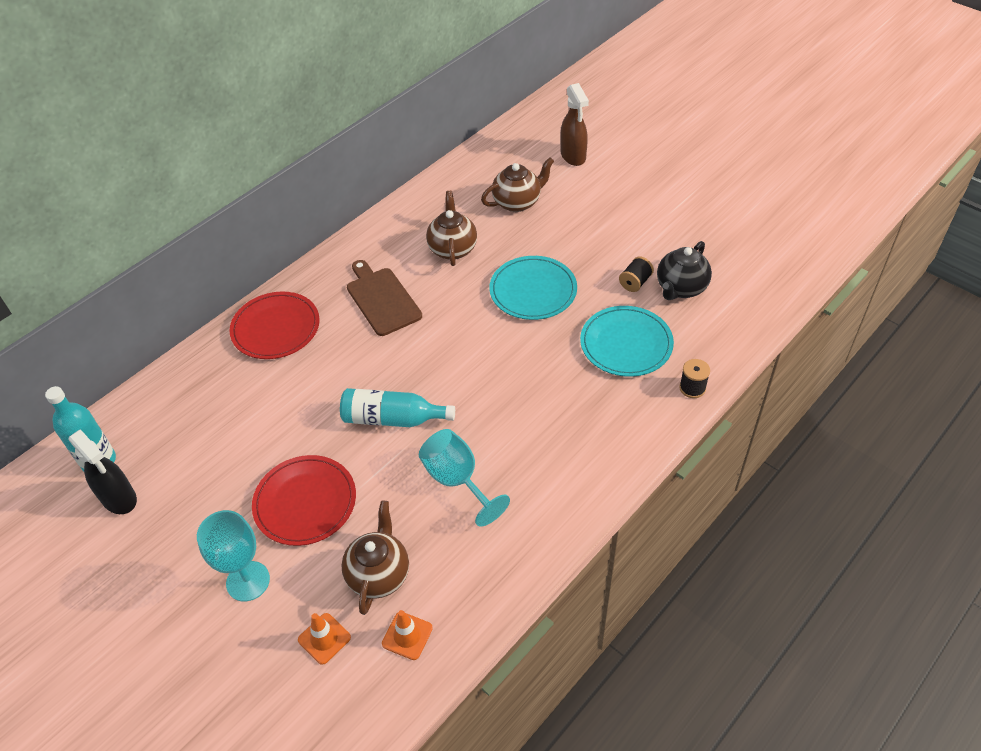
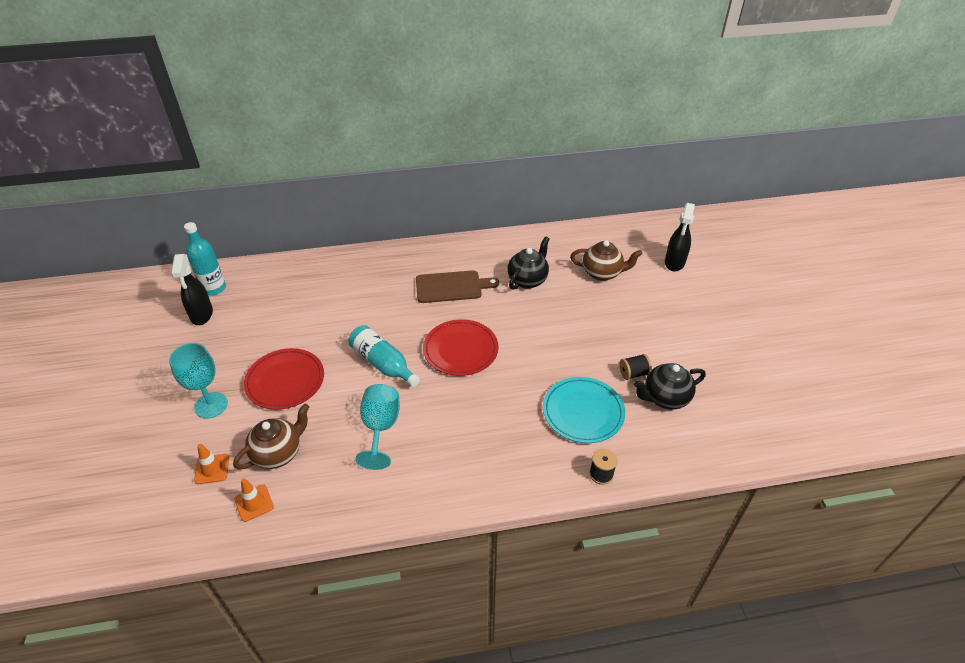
camera: 35 degrees right, 5 degrees down
red plate [230,292,320,359] -> red plate moved to [423,319,499,376]
brown cutting board [347,260,422,336] -> brown cutting board turned 75 degrees clockwise [416,270,499,303]
brown teapot [426,191,477,266] -> black teapot [507,236,550,290]
turquoise plate [489,256,577,320] -> none
brown spray bottle [560,83,589,166] -> black spray bottle [665,203,695,272]

